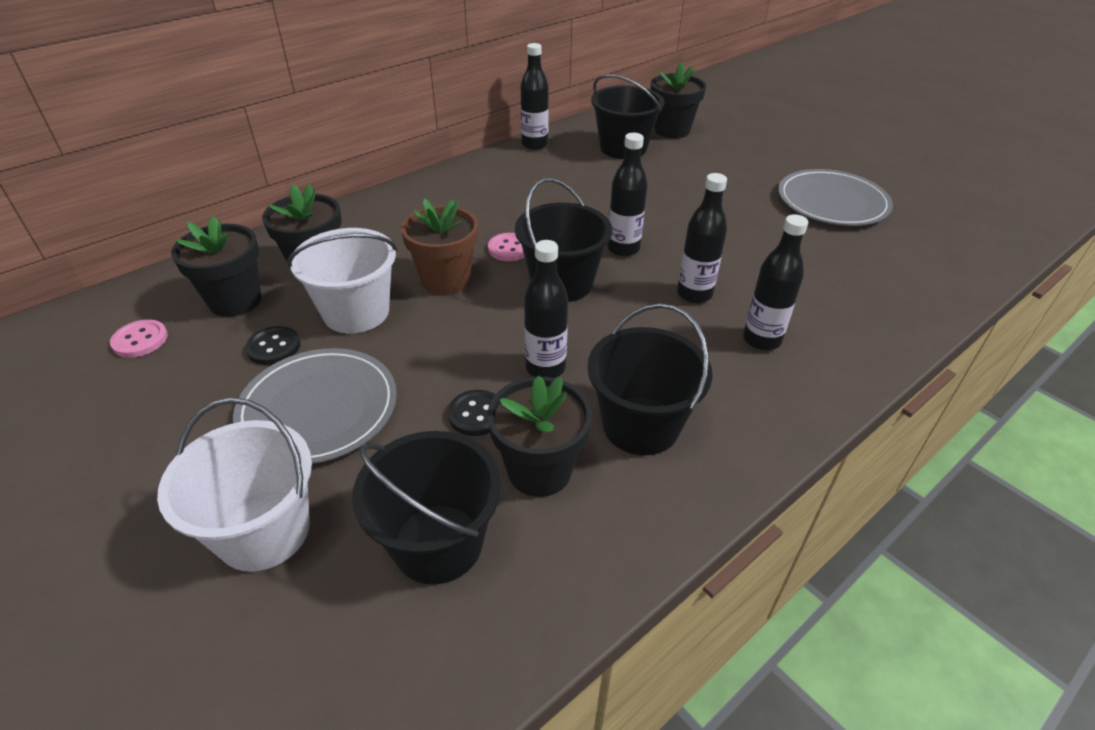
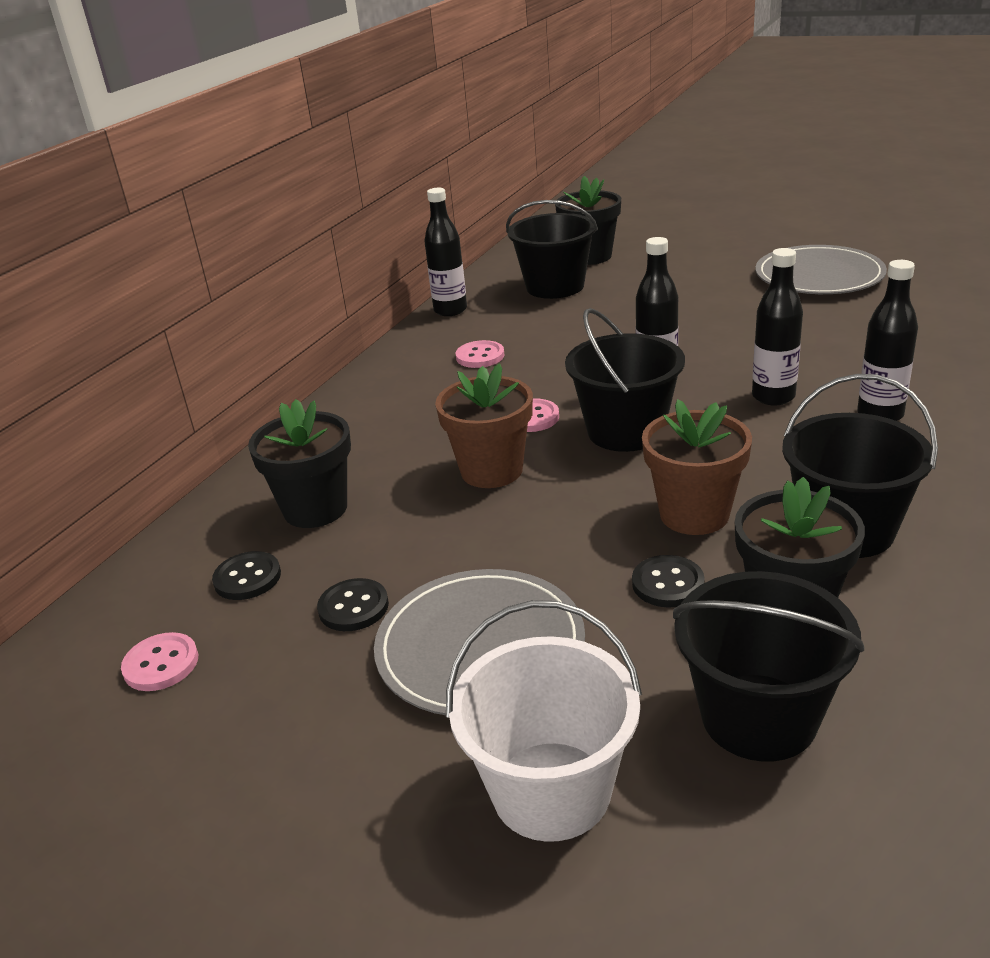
camera: 20 degrees left, 10 degrees down
black flower pot [171,216,261,317] -> black button [212,551,281,600]
white bucket [287,228,398,333] -> none
black bottle [524,240,568,378] -> brown flower pot [642,399,752,535]
none -> pink button [456,340,504,368]

